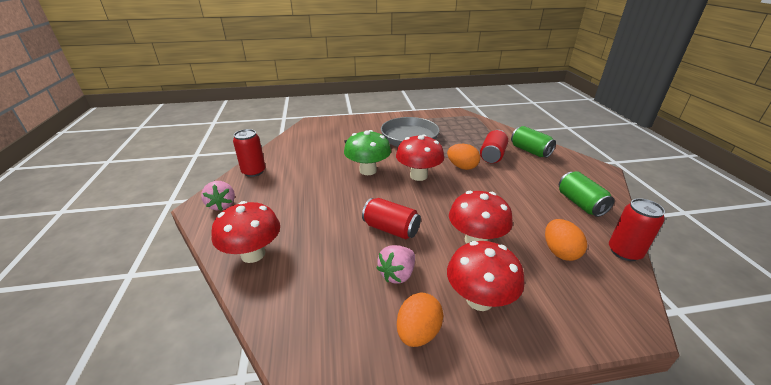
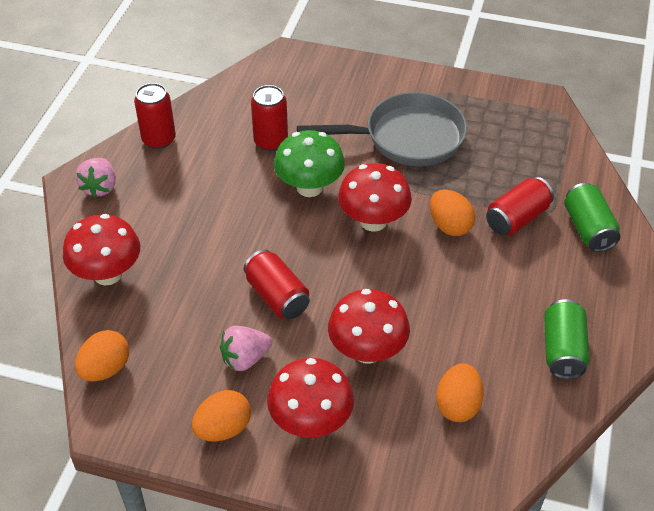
camera: 25 degrees right, 15 degrees up
red can [609,198,665,261] -> red can moved to [251,85,288,151]
none -> orange egg [75,330,129,381]

